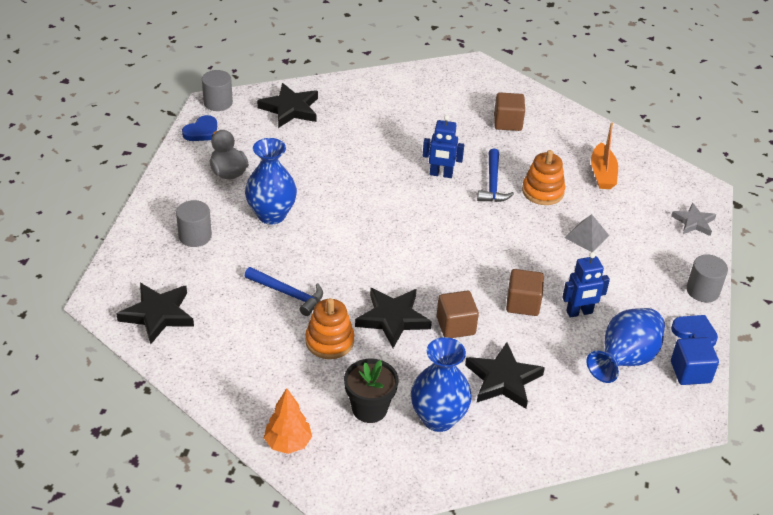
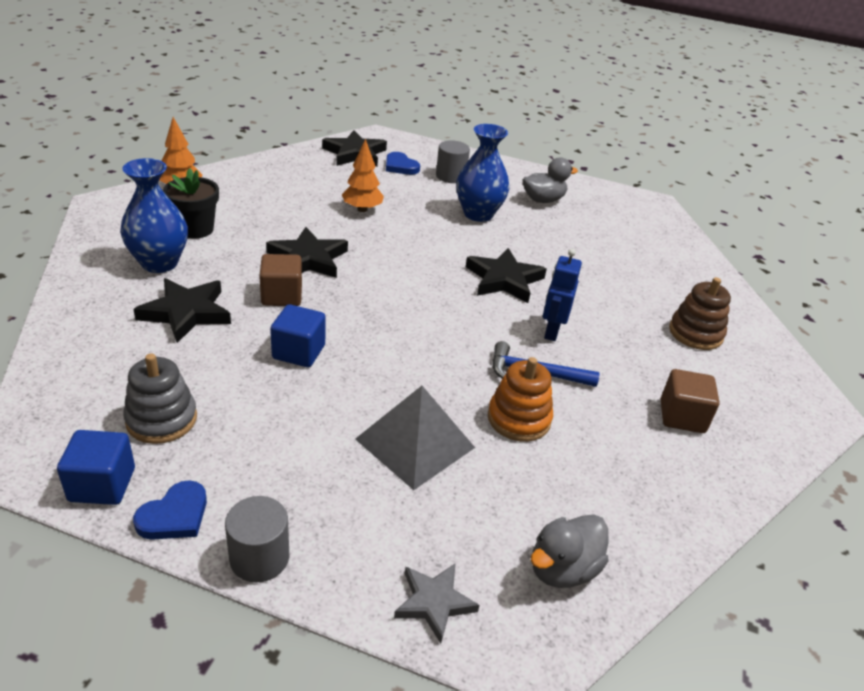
camera: 95 degrees right, 5 degrees down
blue heart [182,115,217,141] -> blue heart moved to [386,152,420,175]
grey cylinder [202,70,233,111] -> none
blue hammer [245,267,323,316] -> orange tree [342,139,384,212]
black star [257,83,318,128] -> black star moved to [466,248,547,303]
orange stacking toy [305,298,354,359] -> none
brown cube [506,269,544,316] -> blue cube [270,304,326,367]
blue robot [562,252,610,318] -> none
grey pyramid [565,214,609,252] -> grey pyramid [355,386,475,490], size x1.69
blue vase [587,308,665,383] -> grey stacking toy [123,353,197,444]
orange boat [591,122,618,189] -> none
none -> grey duck [531,514,609,588]
none -> brown stacking toy [669,277,731,350]

